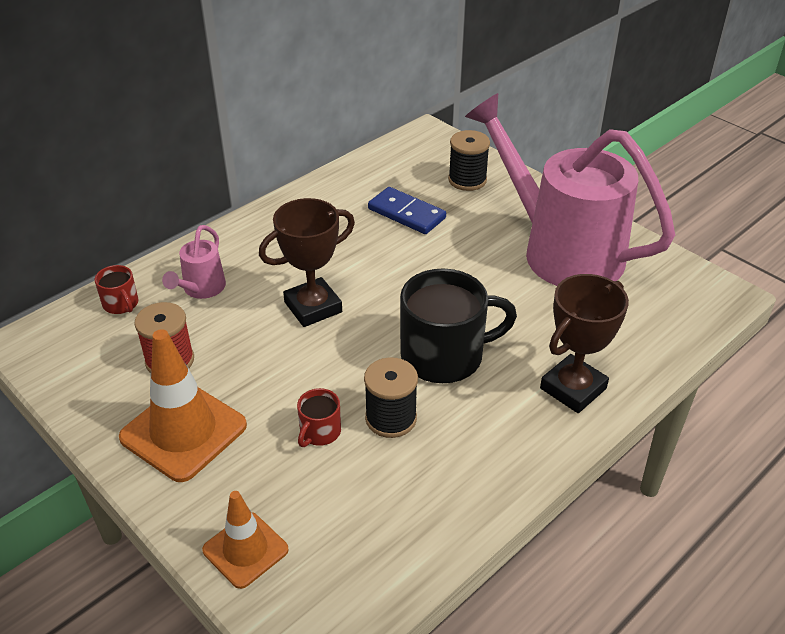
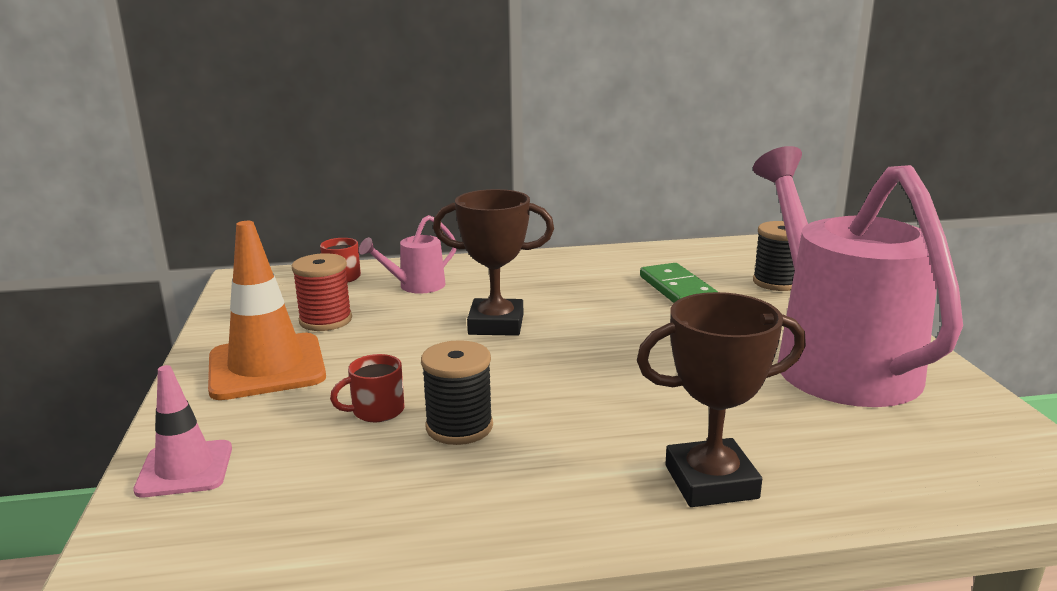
camera: 35 degrees right, 20 degrees down
orange traffic cone [202,491,289,589] -> pink traffic cone [133,365,232,497]
blue domino [368,187,446,234] -> green domino [640,263,718,303]
black mug [400,268,517,383] -> none

